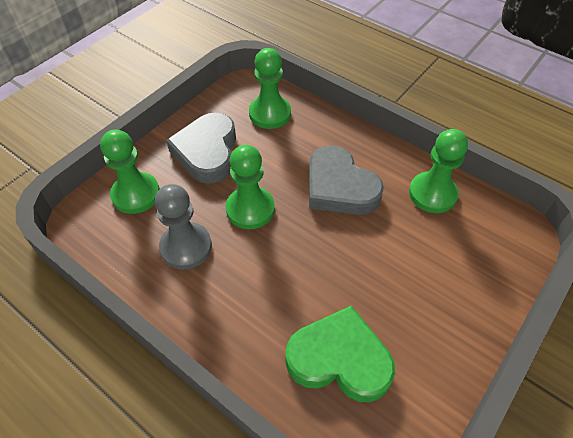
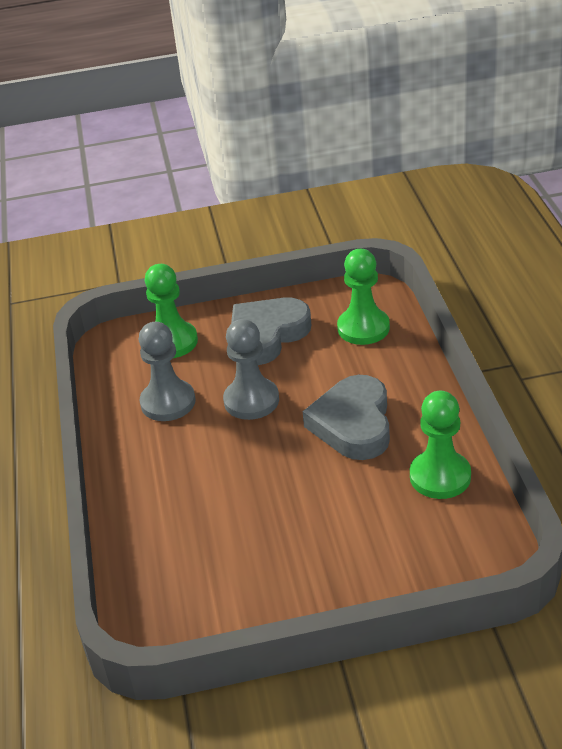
camera: 45 degrees right, 15 degrees down
green pawn [226,145,275,229] -> grey pawn [223,319,279,420]
green heart [286,306,395,402] -> none

